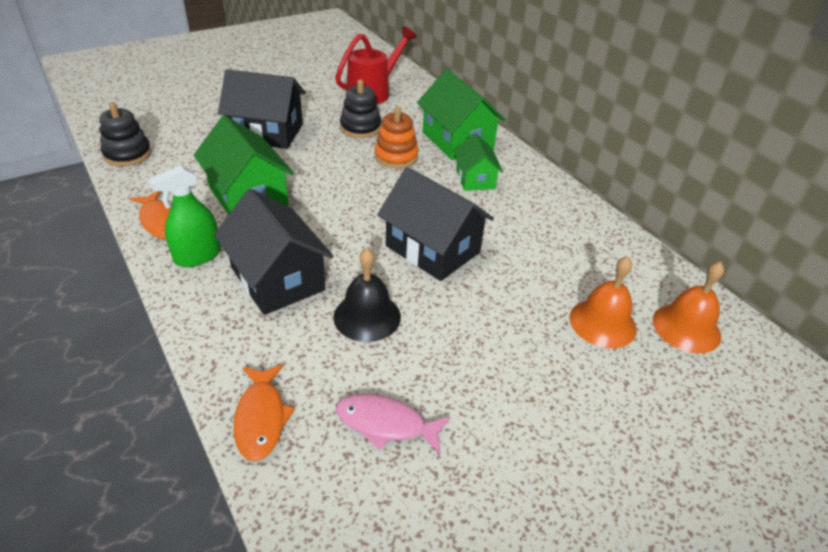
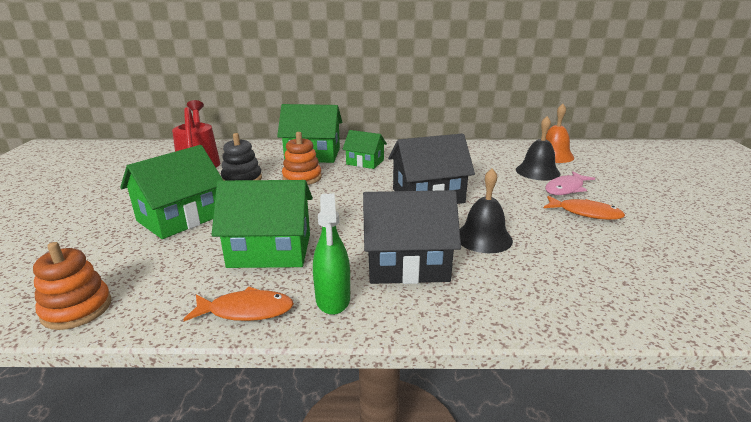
camera: 55 degrees left, 15 degrees down
black stacking toy [99,102,152,167] -> orange stacking toy [33,242,112,330]
black house [218,69,306,149] -> green house [120,145,223,239]
orange fish [234,364,295,461] -> orange fish moved to [544,196,625,220]
pink fish [336,394,450,454] -> pink fish moved to [545,171,595,195]
orange bell [569,256,637,348] -> black bell [516,116,560,180]

